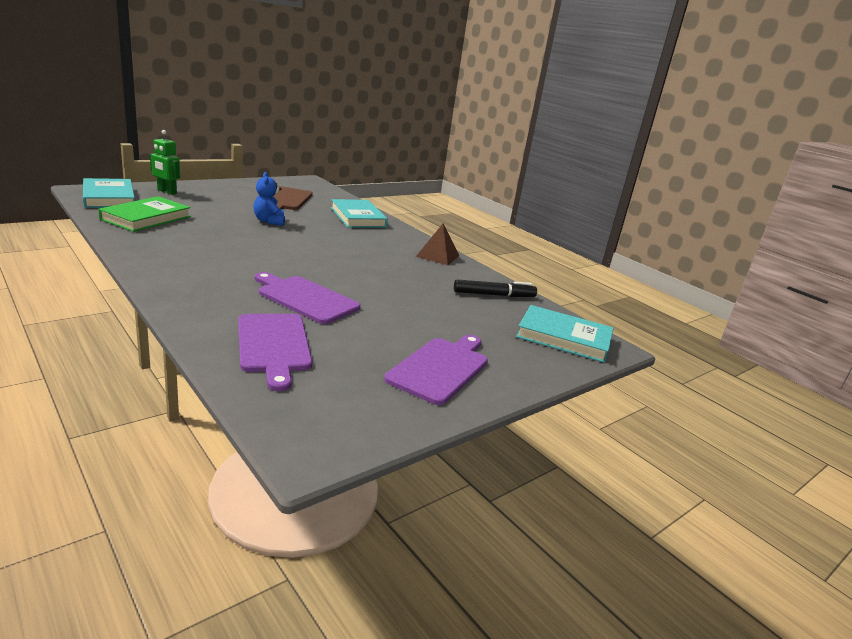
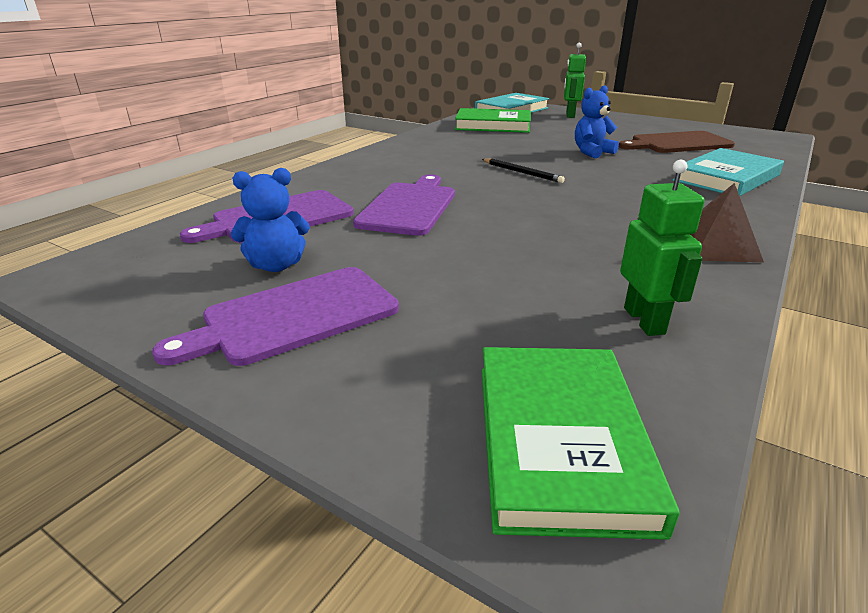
camera: 75 degrees right, 5 degrees up
purple cutting board [384,335,488,405] -> purple cutting board turned 135 degrees clockwise [152,267,399,366]
black marker [454,280,537,297] -> green robot [620,160,705,336]
turquoise book [516,305,614,363] -> green book [482,347,679,540]
none -> blue teddy bear [231,168,310,272]
none -> black pencil [482,158,565,183]

